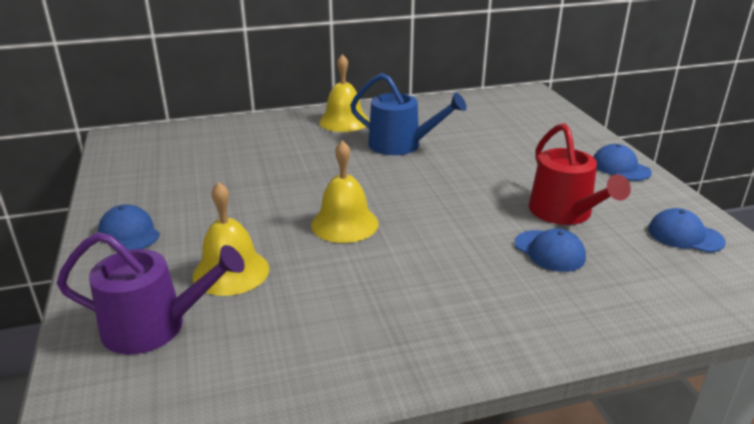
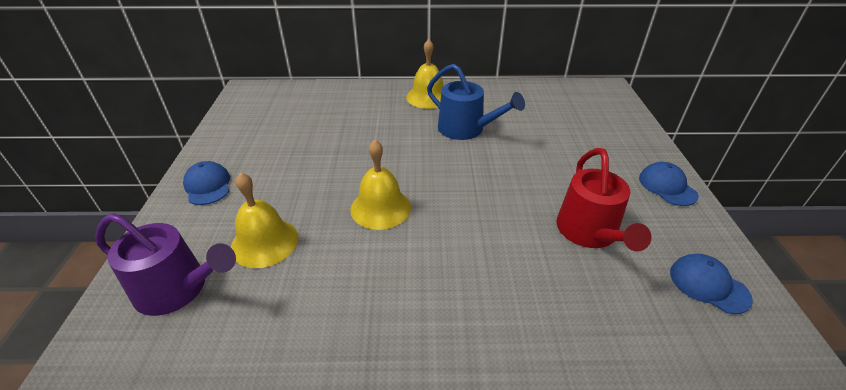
camera: 15 degrees right, 10 degrees up
blue cap [515,229,586,272] -> none

